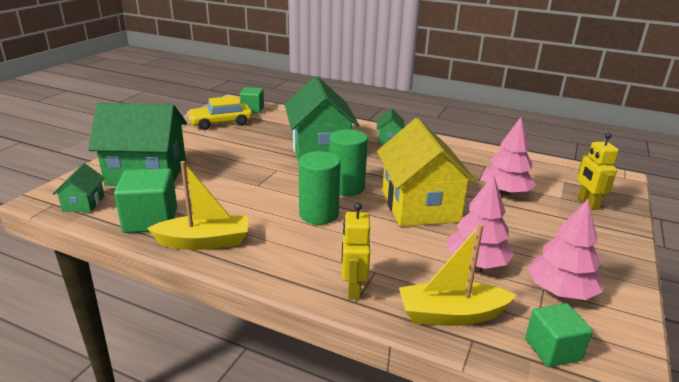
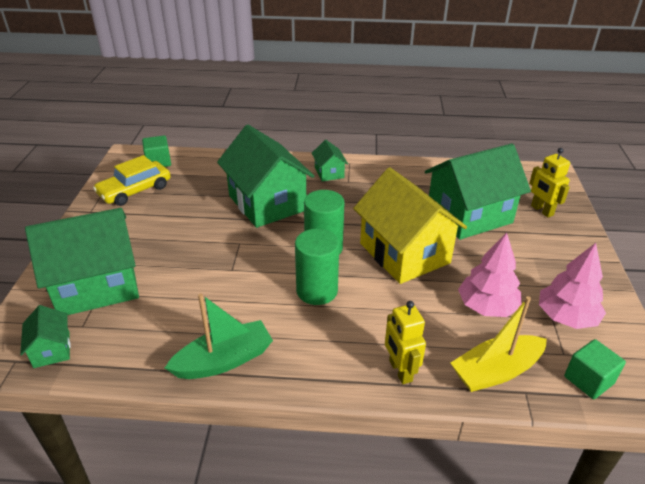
camera: 20 degrees left, 10 degrees up
green cube [114,168,177,233] -> none
yellow boat [147,161,248,250] -> green boat [165,293,273,379]
pink tree [481,117,536,195] -> green house [425,144,531,240]

